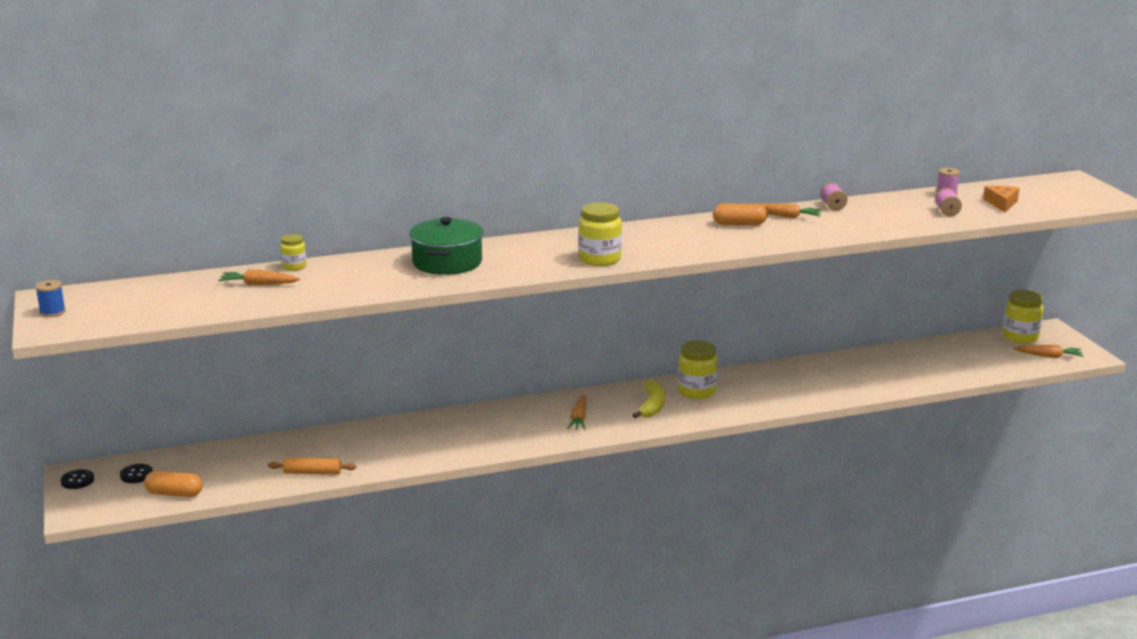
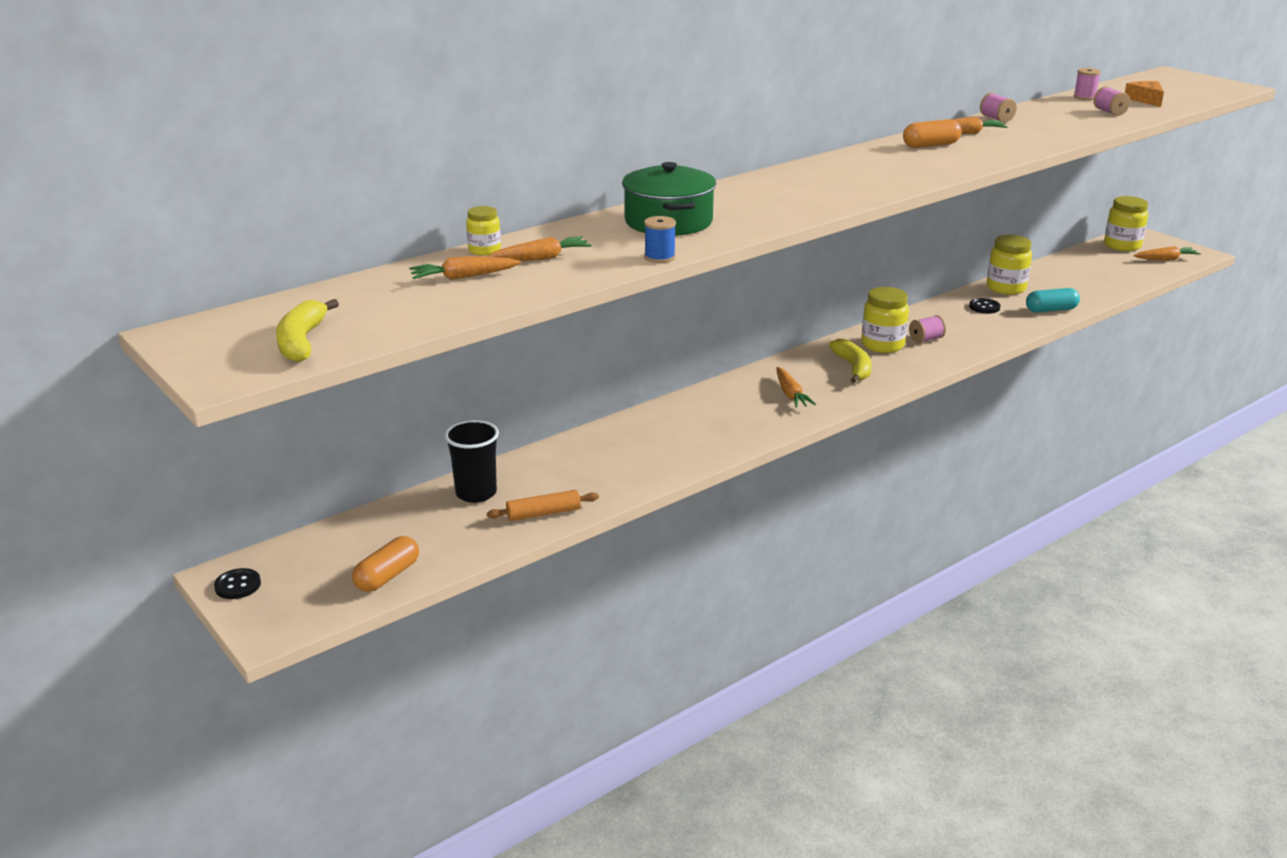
camera: 20 degrees left, 5 degrees up
blue spool [35,280,66,317] -> blue spool moved to [644,216,676,263]
black button [120,464,153,483] -> black button moved to [969,298,1000,314]
orange capsule [144,471,203,497] -> orange capsule turned 45 degrees counterclockwise [352,536,419,592]
yellow jar [578,202,622,266] -> yellow jar moved to [987,235,1032,295]
none -> yellow banana [276,299,339,362]
none -> black cup [444,420,499,503]
none -> orange carrot [487,237,592,261]
none -> pink spool [909,315,946,343]
none -> turquoise capsule [1026,288,1080,313]

